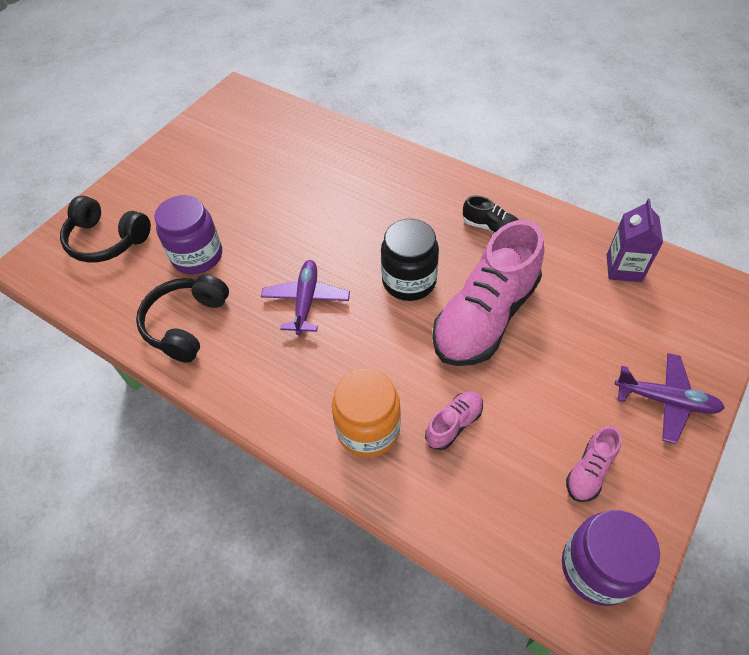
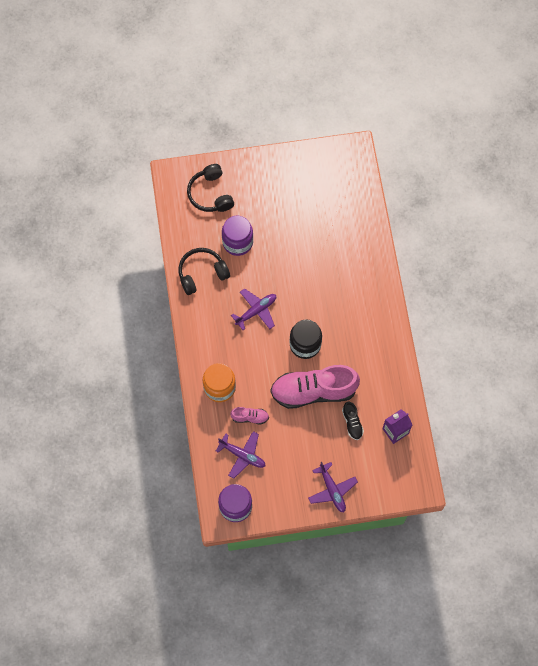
camera: 45 degrees right, 15 degrees up
black shoe [463,195,518,233] -> black shoe moved to [342,402,364,440]
pink shoe [566,426,622,502] -> none
none -> purple plane [216,431,265,479]

